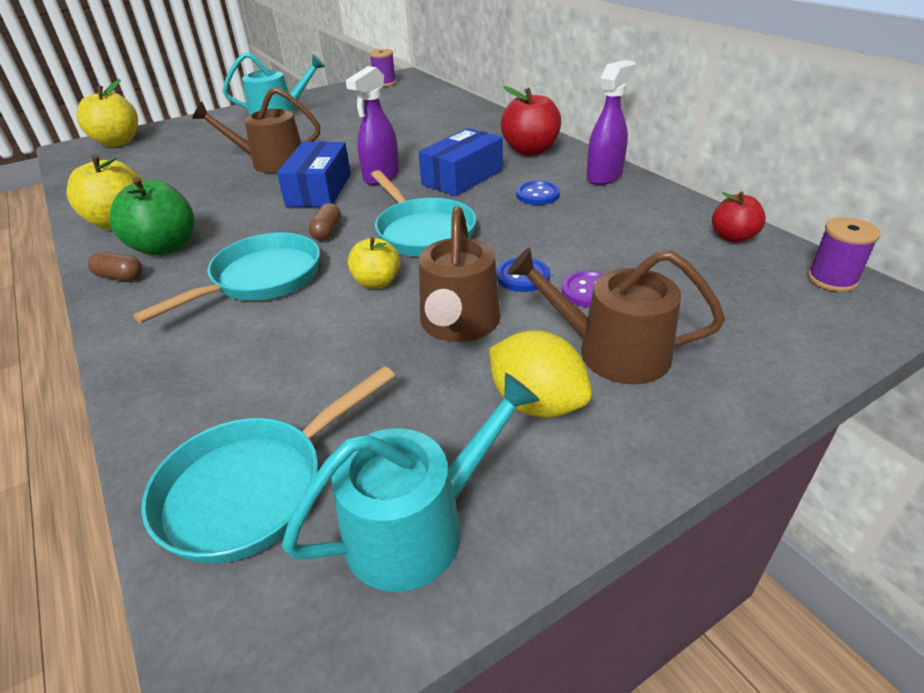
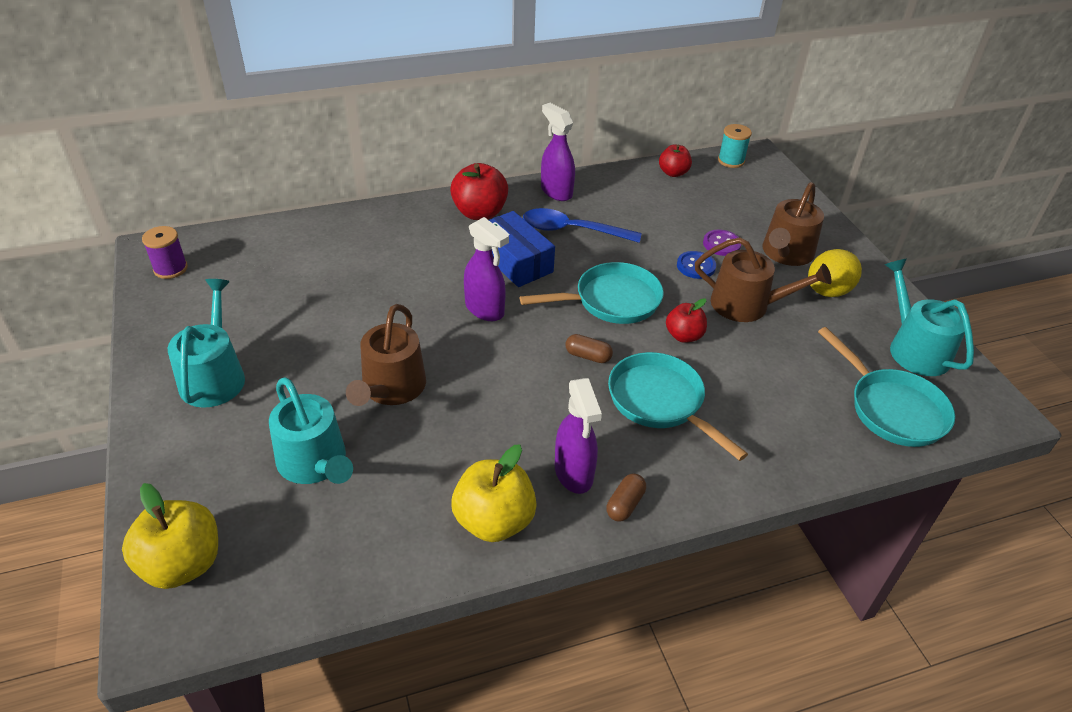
camera: 80 degrees left, 5 degrees up
green apple [109,177,195,256] -> purple spray bottle [555,378,602,494]
blue box [277,142,351,207] -> none
yellow apple [348,237,400,289] -> red apple [666,298,707,343]
blue button [516,181,560,205] -> blue spoon [523,208,642,243]
purple spool [808,217,881,292] -> turquoise spool [718,124,752,168]
none -> turquoise watering can [269,377,353,484]

